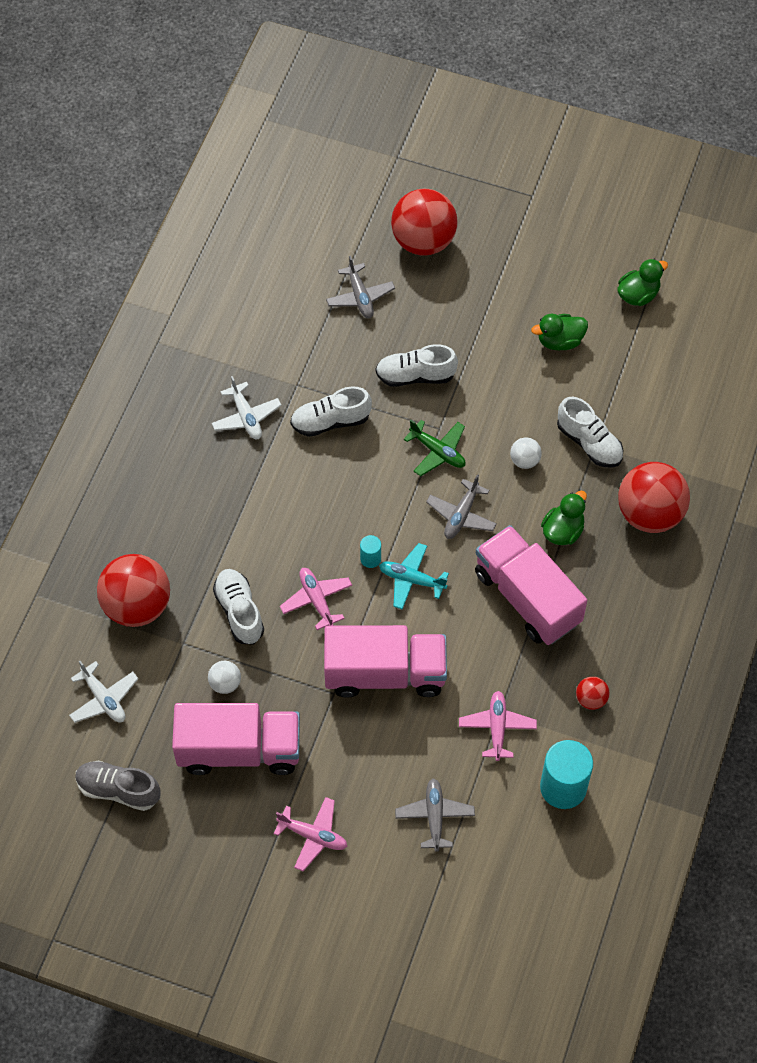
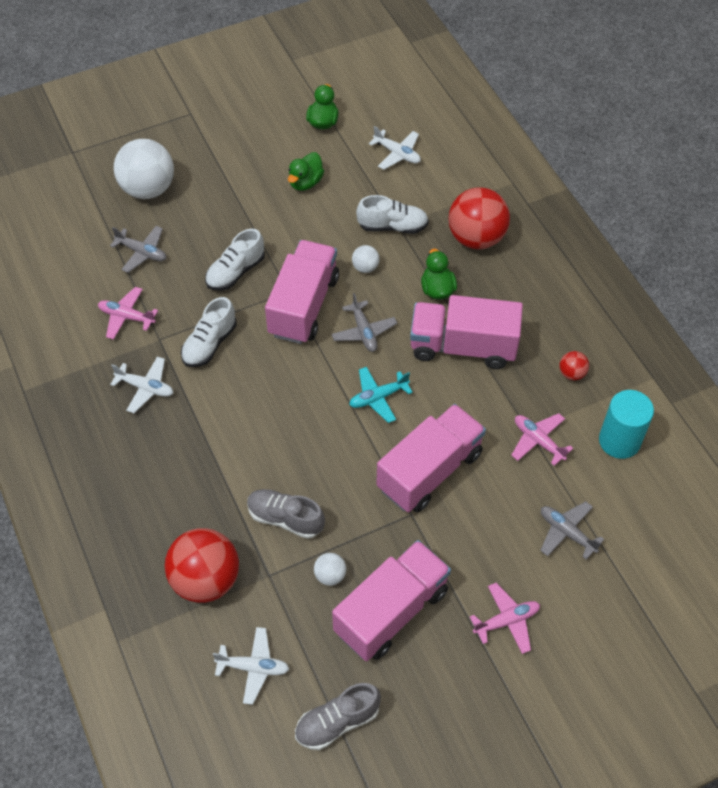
camera: 45 degrees left, 5 degrees down
white shoe [213,569,264,644] -> grey shoe [247,489,325,539]
pink plane [280,568,352,630] -> pink plane moved to [98,287,158,340]
turquoise cylinder [360,535,381,568] -> none
red ball [391,189,458,256] -> white ball [114,139,174,199]
green plane [404,420,466,476] -> pink truck [265,240,339,344]
none -> white plane [369,126,421,170]

